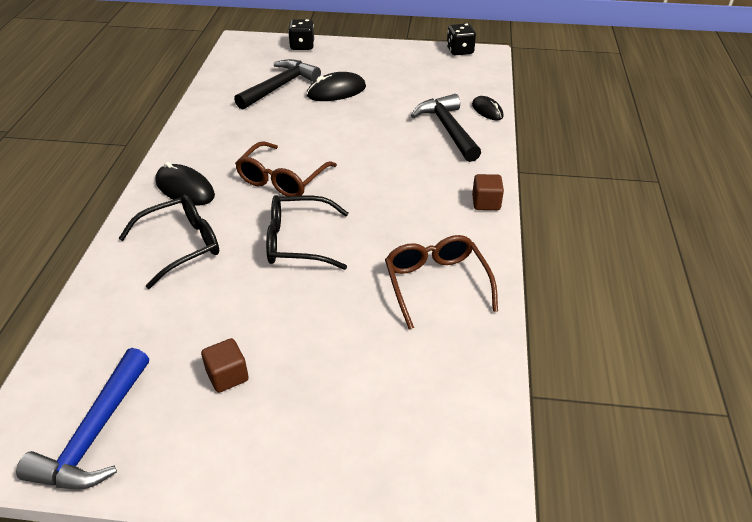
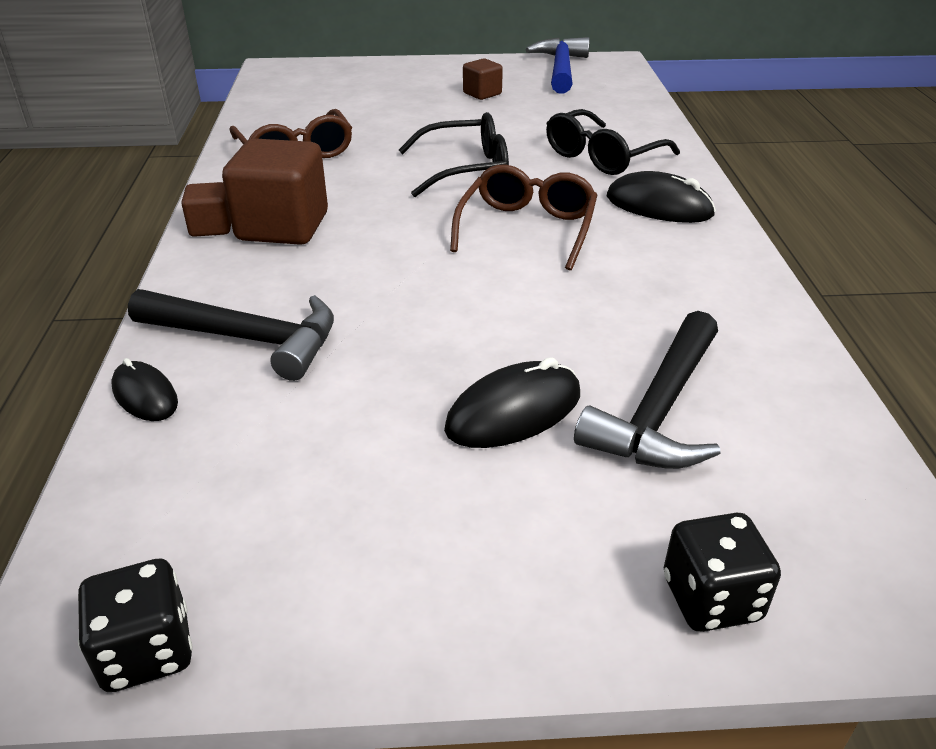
camera: 170 degrees right, 5 degrees down
black hammer [411,94,481,162] -> black hammer turned 45 degrees counterclockwise [128,289,334,381]
none -> brown cube [222,139,328,245]

